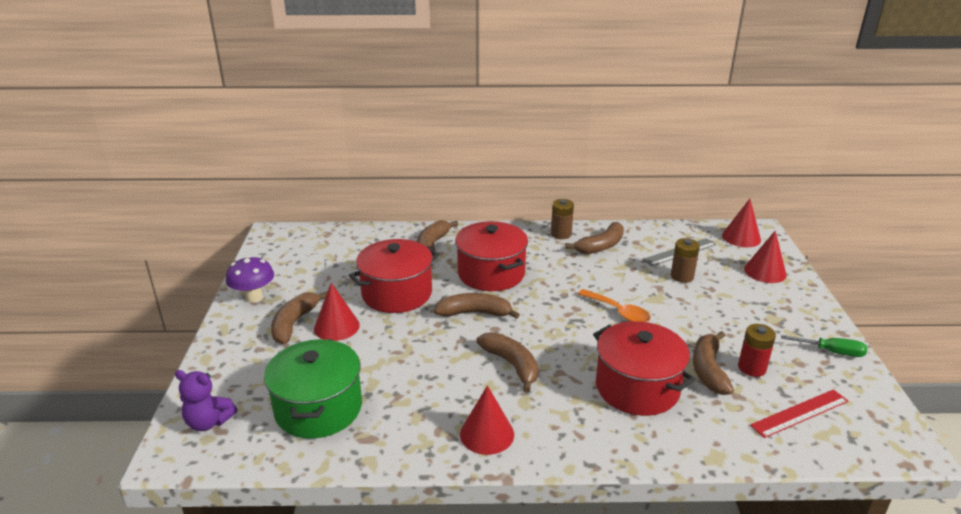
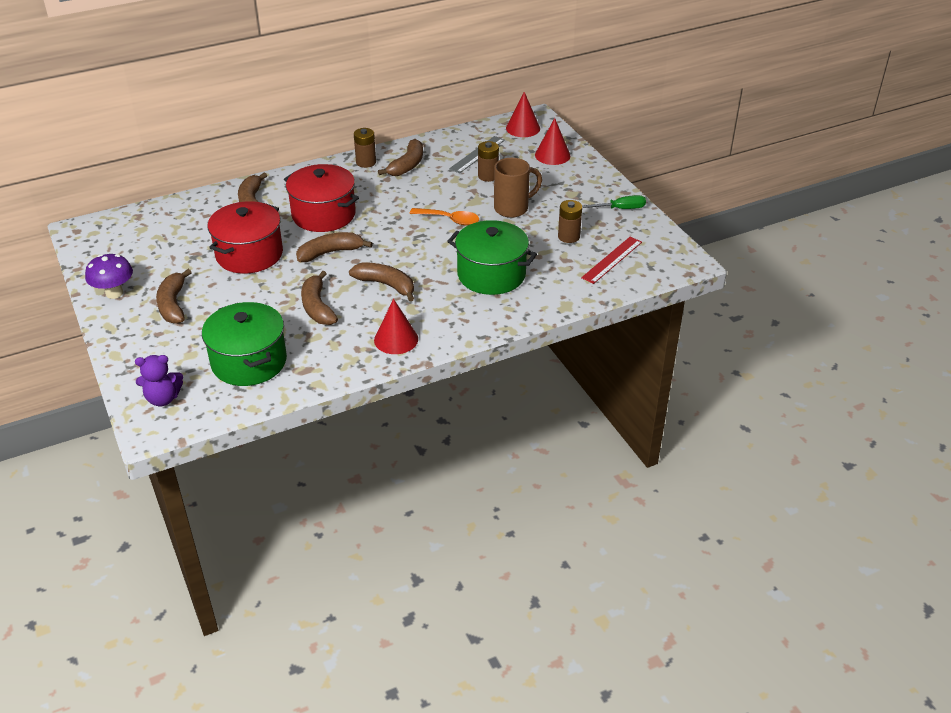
camera: 25 degrees left, 10 degrees up
red cone [314,283,360,341] -> none
red pot [593,321,695,416] -> green pot [447,220,537,295]
brown banana [693,331,734,395] -> brown banana moved to [301,271,338,325]
red battery [738,324,776,377] -> brown battery [558,200,582,243]
none -> brown mug [494,158,542,218]

